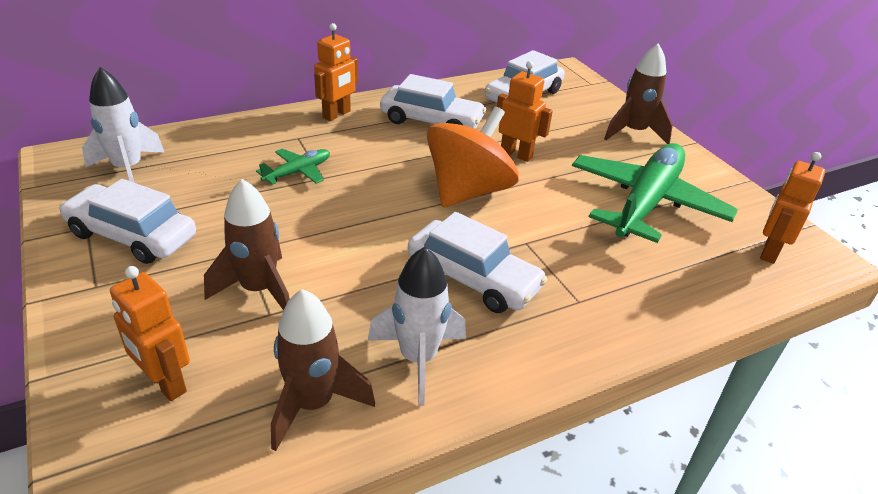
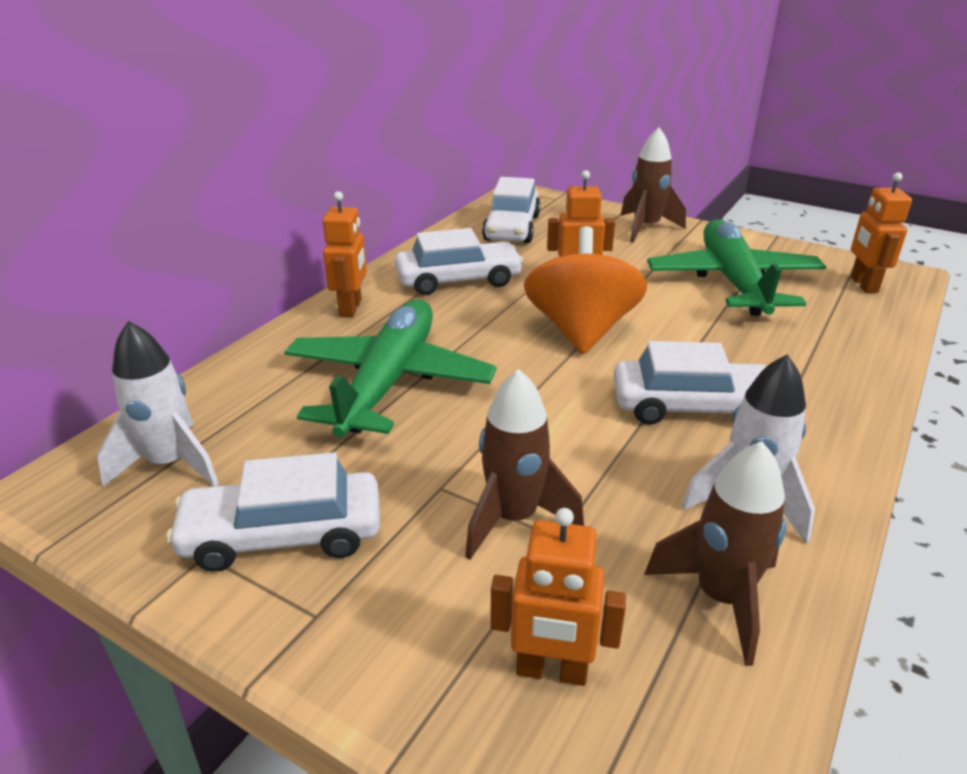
camera: 30 degrees left, 5 degrees down
green plane [256,149,330,185] -> green plane [284,299,497,437], size x2.23

